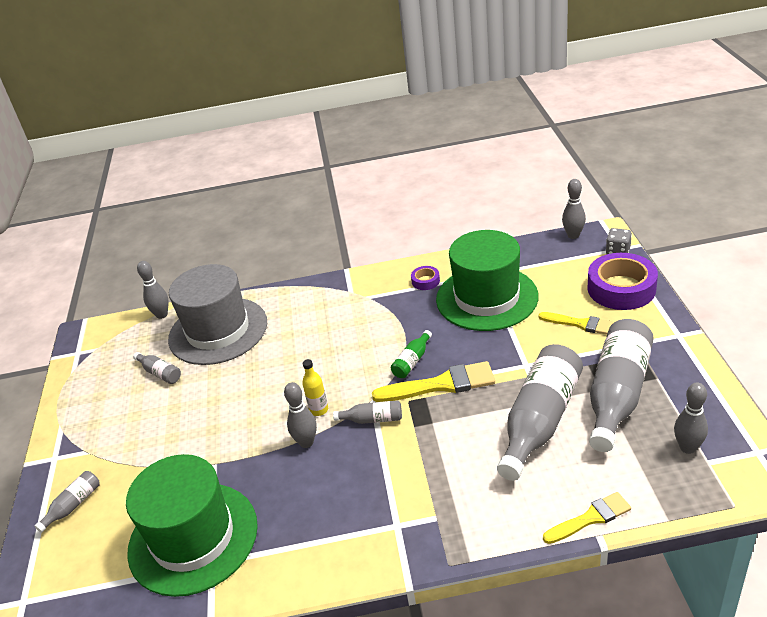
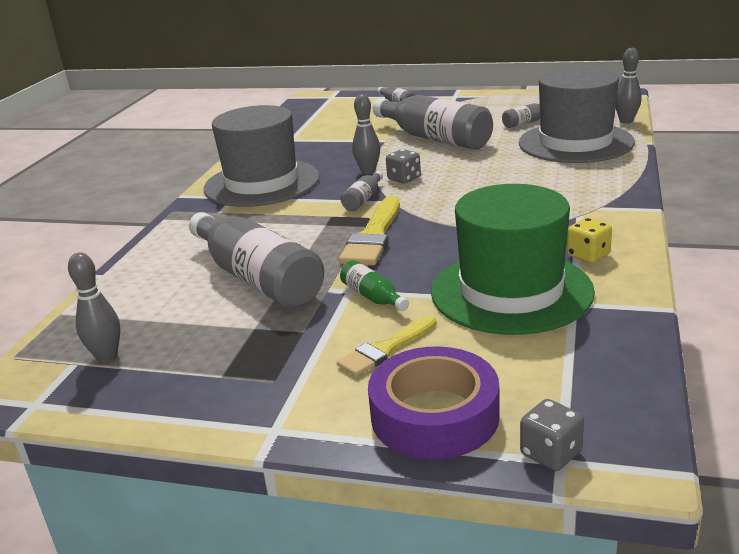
camera: 110 degrees right, 10 degrees down
green hat [126,454,258,597] -> none
yellow bottle [302,359,328,416] -> grey dice [386,149,421,183]
green bottle [391,330,432,378] -> green bottle moved to [340,260,409,311]
purple tape [411,266,440,290] -> yellow dice [567,218,612,263]
yellow brush [543,492,631,544] -> none
grey bowling pin [562,179,586,239] -> none
grey bottle [589,319,654,452] -> grey bottle moved to [373,95,493,150]
none -> grey hat [204,105,320,207]

